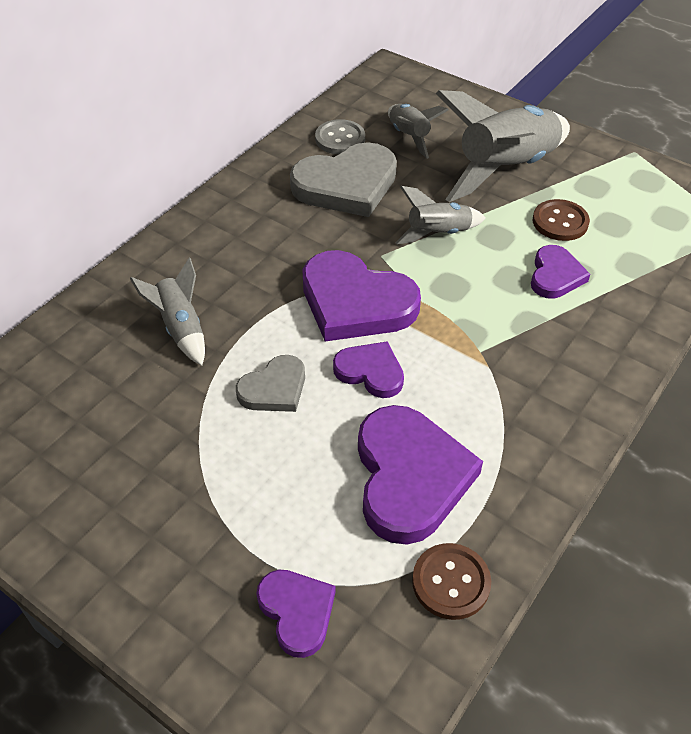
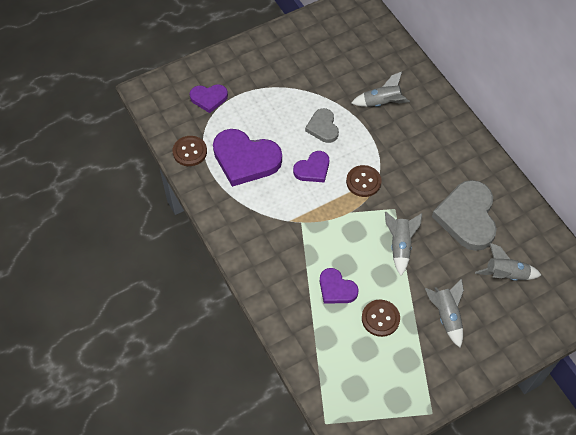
camera: 115 degrees right, 10 degrees up
purple heart [303,250,421,342] -> brown button [346,165,382,197]
grey button [315,119,365,154] -> none
grey rocket [436,90,570,202] -> grey rocket [425,278,464,348], size x0.51

